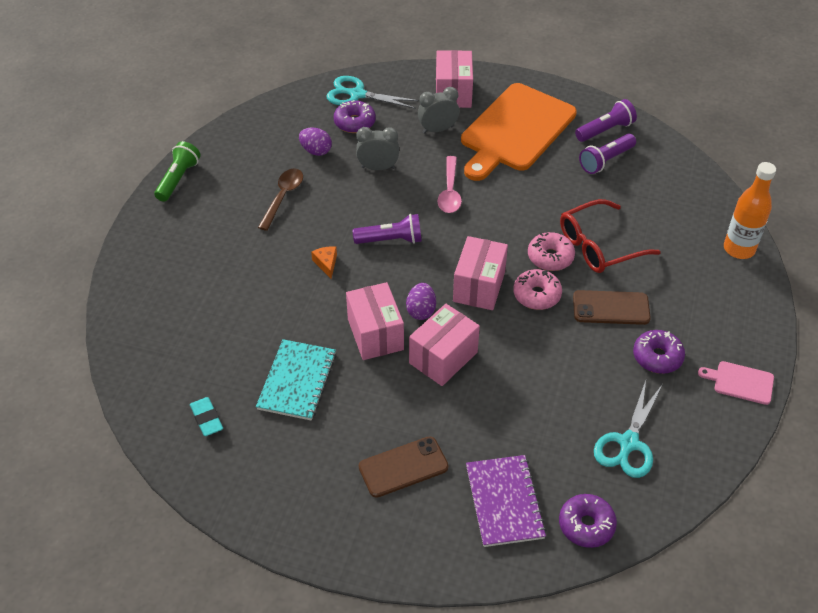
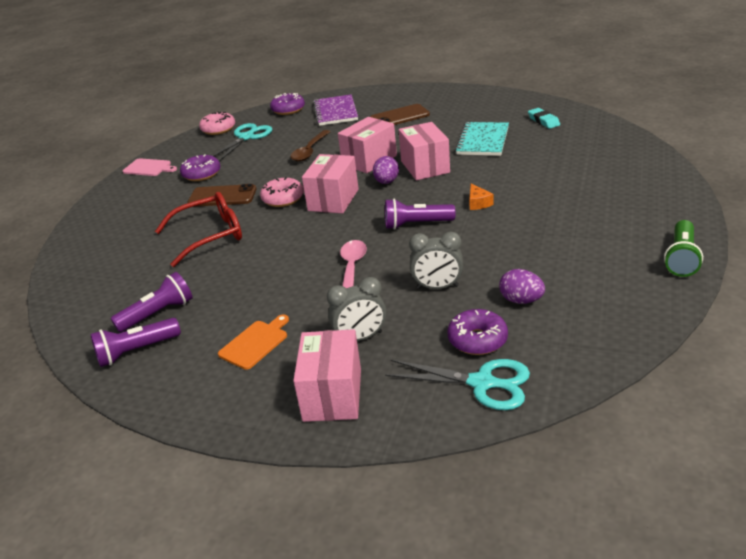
camera: 175 degrees left, 15 degrees down
brown spoon [258,168,303,231] -> brown spoon moved to [291,130,330,161]
orange cutting board [461,83,577,181] -> orange cutting board [218,314,289,370], size x0.41
pink donut [528,232,575,271] -> pink donut moved to [199,111,235,135]
orange bottle [724,162,776,259] -> none

